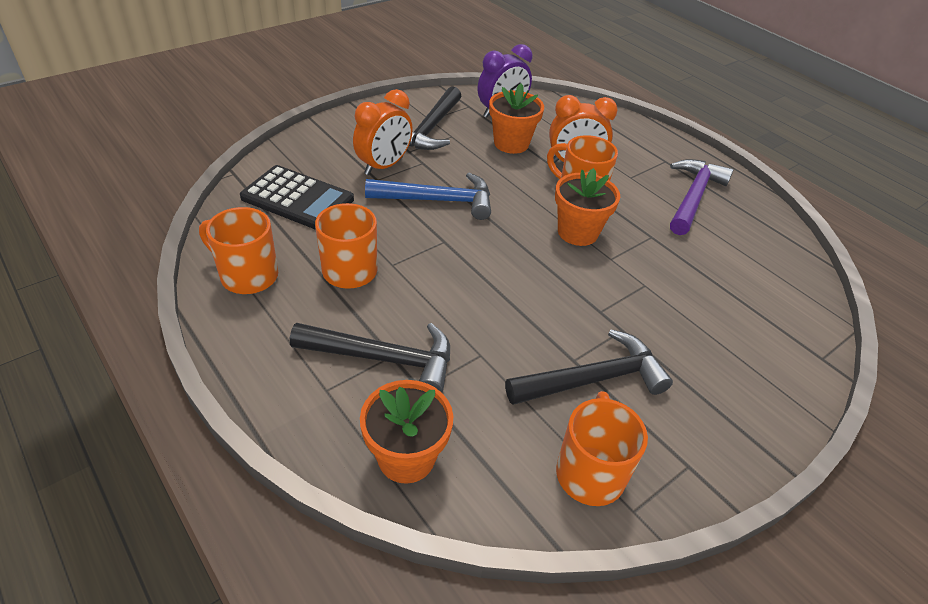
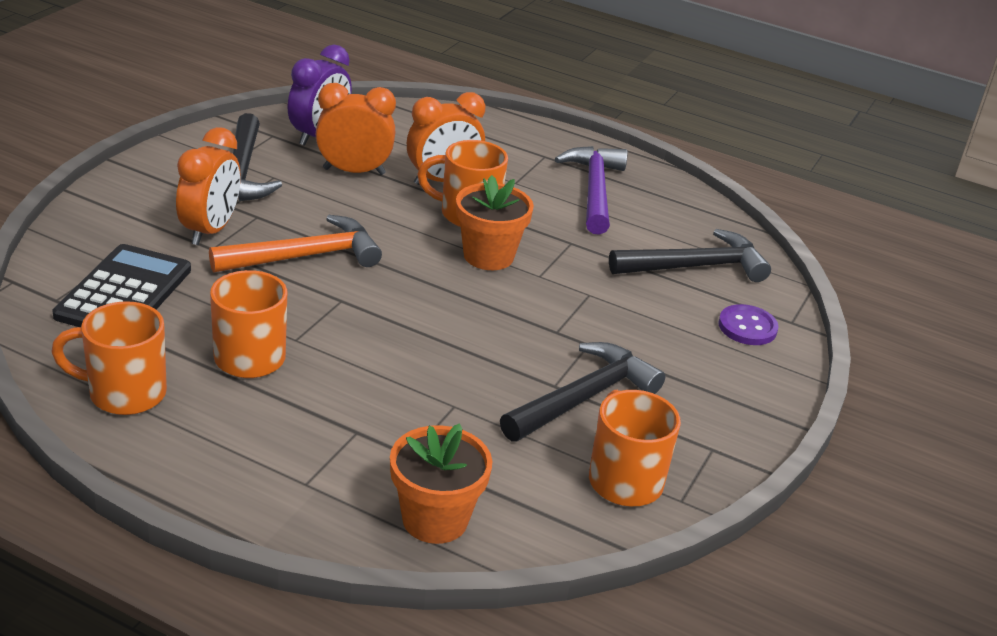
camera: 25 degrees left, 10 degrees down
black calculator [240,165,354,230] -> black calculator turned 75 degrees counterclockwise [53,244,191,327]
black hammer [290,323,450,392] -> black hammer moved to [609,229,771,282]
blue hammer [365,173,491,220] -> orange hammer [209,215,382,273]
orange flower pot [489,83,544,154] -> orange clock [316,83,396,175]
none -> purple button [718,304,779,345]

